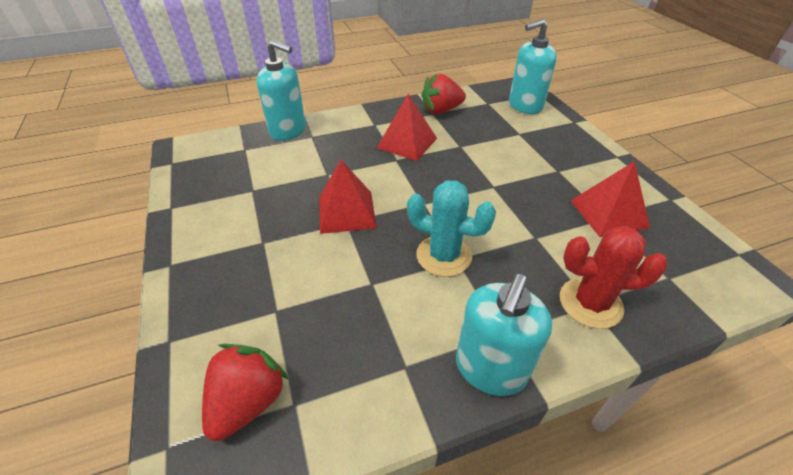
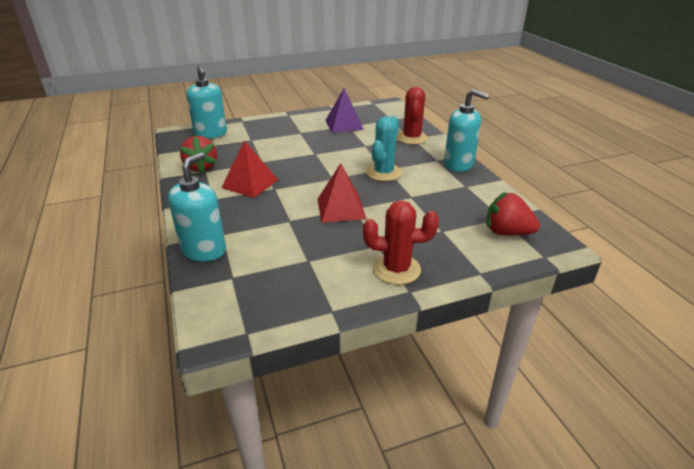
camera: 90 degrees left, 10 degrees down
red pyramid [571,161,650,237] -> purple pyramid [325,88,364,133]
none -> red cactus [363,200,439,285]

